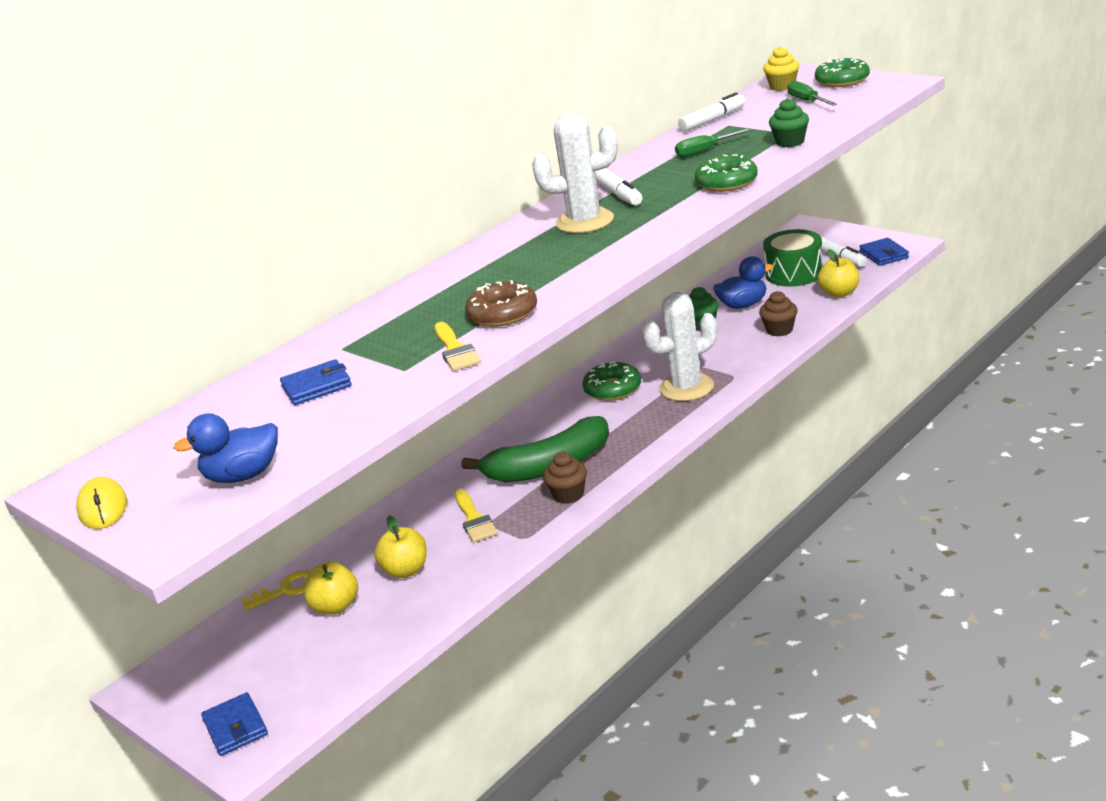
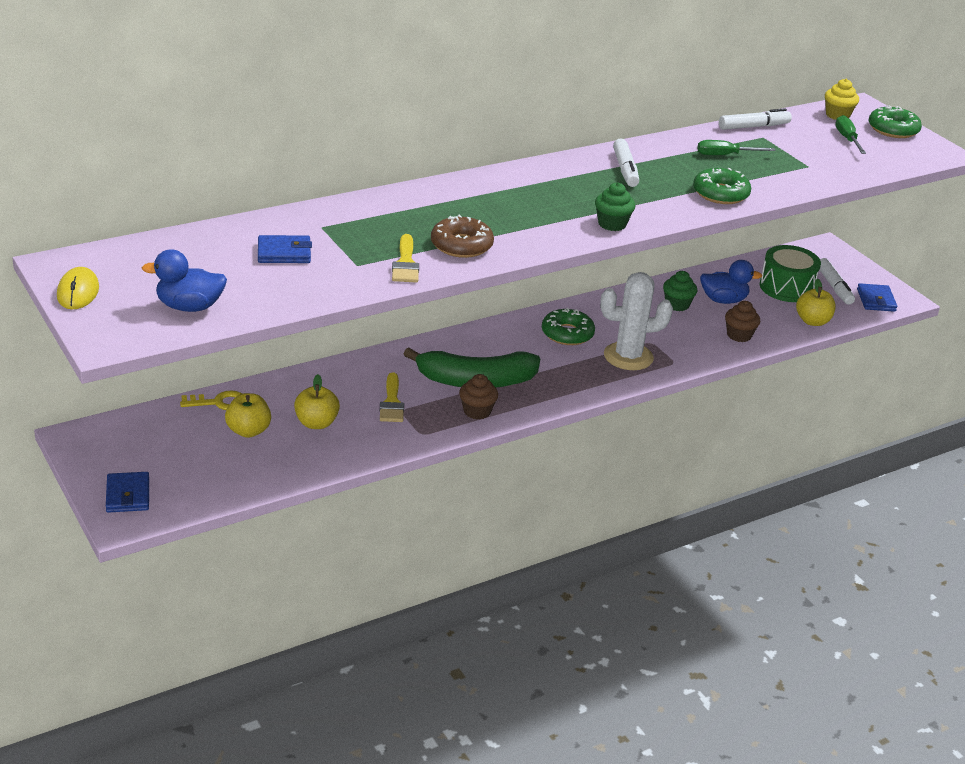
camera: 10 degrees right, 5 degrees up
white cactus [532,112,618,233] -> none
green cupcake [769,98,809,147] -> green cupcake moved to [595,182,635,231]

